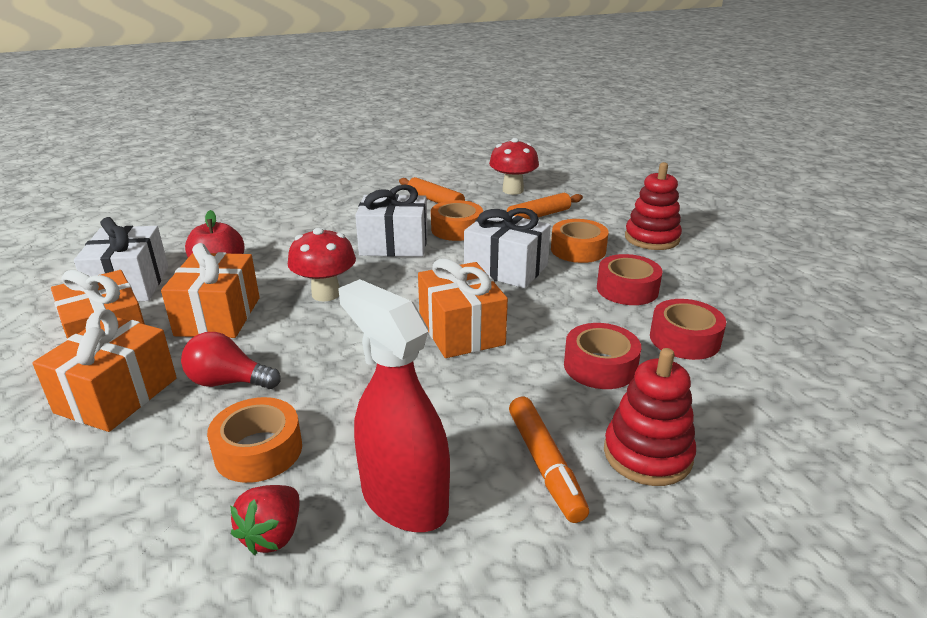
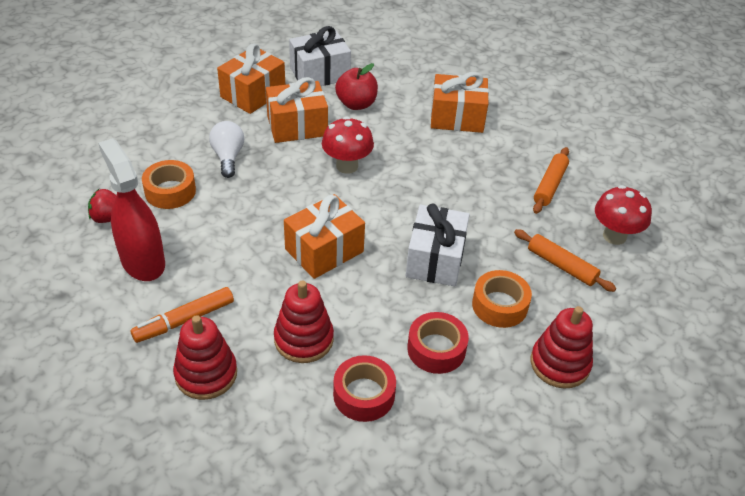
camera: 70 degrees right, 15 degrees up
orange gift [32,309,177,432] -> orange gift moved to [431,72,489,133]
red light bulb [181,332,281,389] -> white light bulb [209,121,244,178]
red spray bottle [338,279,450,532] -> red spray bottle turned 60 degrees counterclockwise [98,138,165,281]
white gift [355,185,428,257] -> none
orange tape [431,200,483,241] -> none
red tape [564,323,641,389] -> red stacking toy [274,281,334,363]

